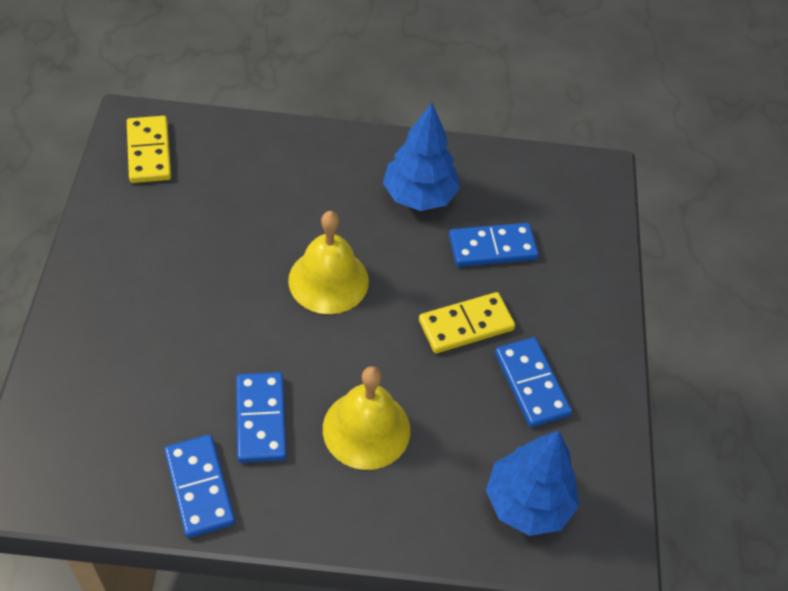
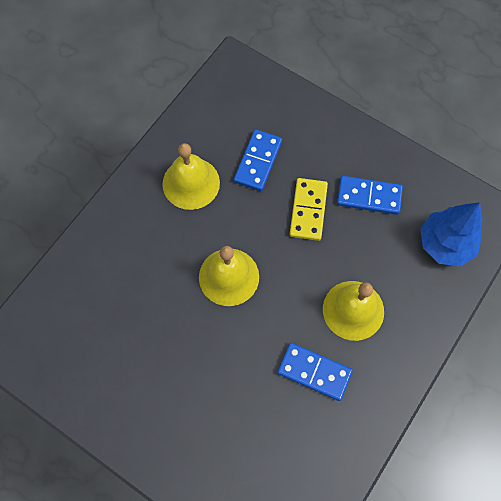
camera: 55 degrees left, 15 degrees up
yellow domino [127,116,171,183] -> none
blue domino [164,435,235,538] -> none
blue tree [383,103,460,211] -> yellow bell [162,143,220,210]

